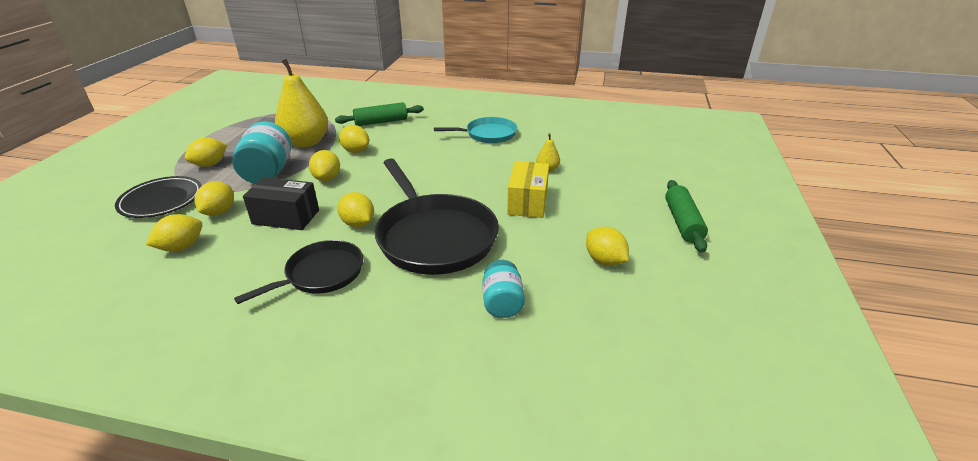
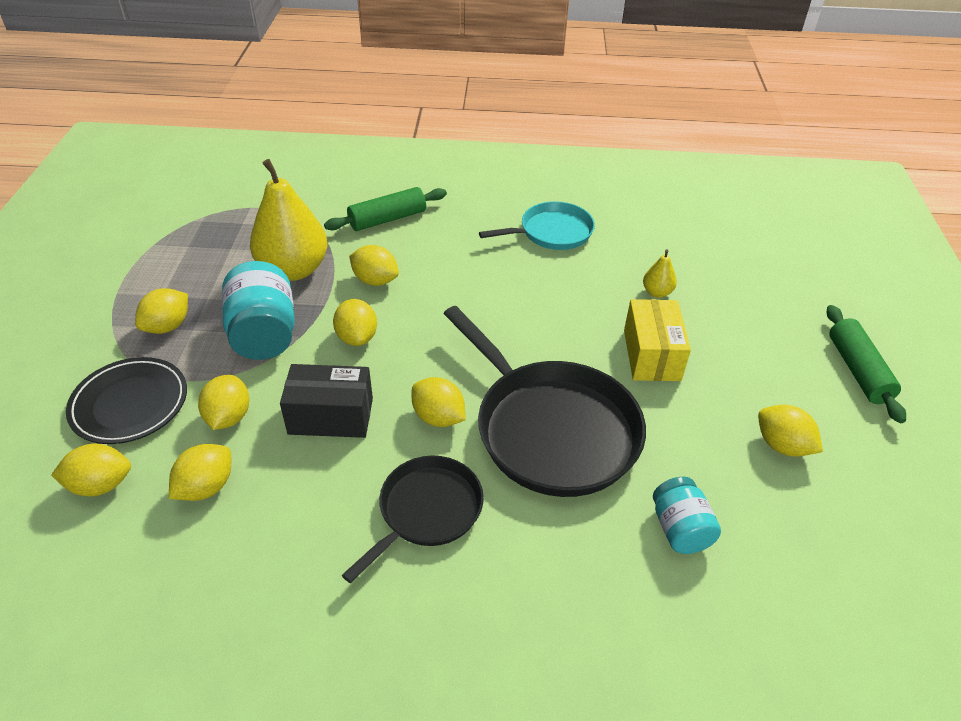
camera: 10 degrees left, 10 degrees up
none -> yellow lemon [51,444,131,496]

